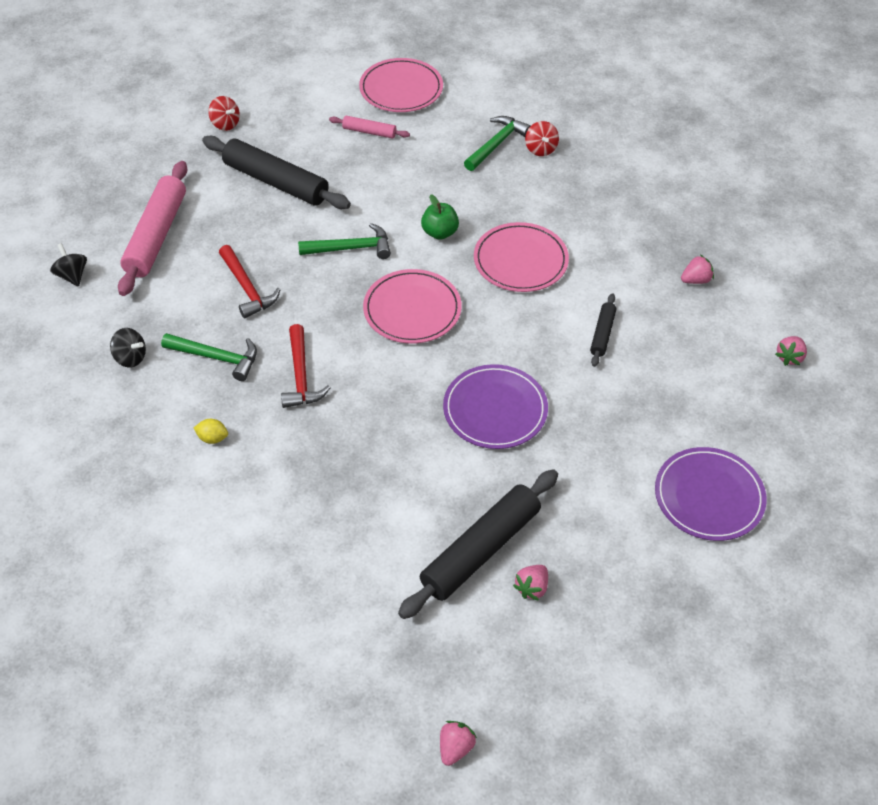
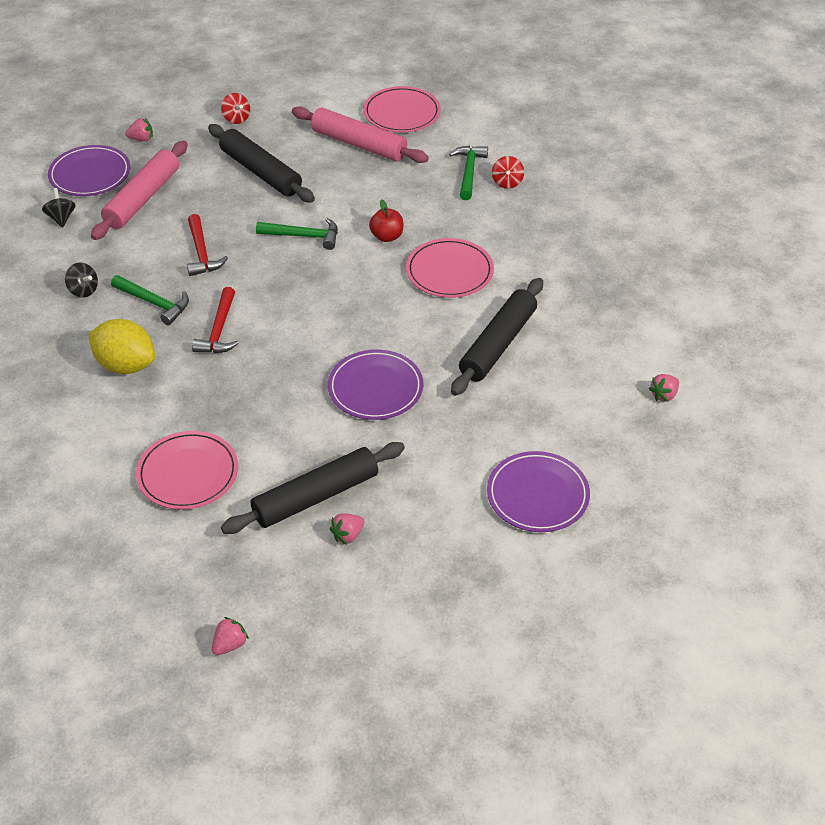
camera: 15 degrees right, 5 degrees down
yellow lemon [194,419,228,444] -> yellow lemon [88,319,155,374], size x2.43
pink rolling pin [329,116,410,139] -> pink rolling pin [292,106,429,163], size x2.05
pink plate [363,269,462,344] -> pink plate moved to [136,431,238,510]
green apple [421,194,459,240] -> red apple [369,199,403,242]
green hammer [464,116,531,171] -> green hammer turned 45 degrees counterclockwise [449,146,488,200]
black rolling pin [590,293,616,367] -> black rolling pin [451,278,543,396], size x2.05
pink strawberry [681,255,714,284] -> pink strawberry moved to [125,118,153,141]
none -> purple plate [48,145,131,196]

